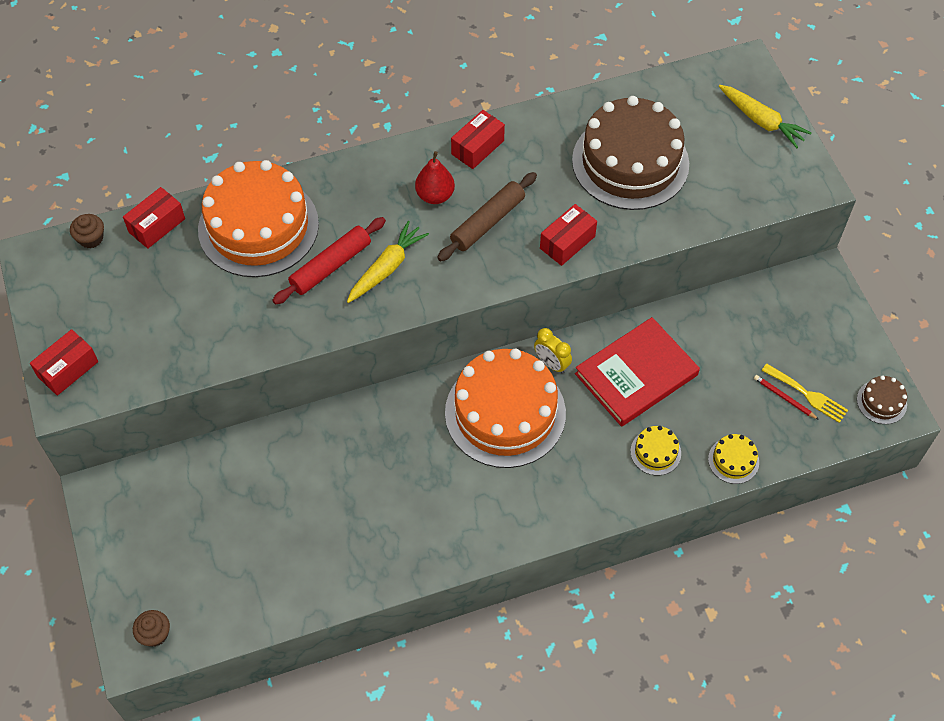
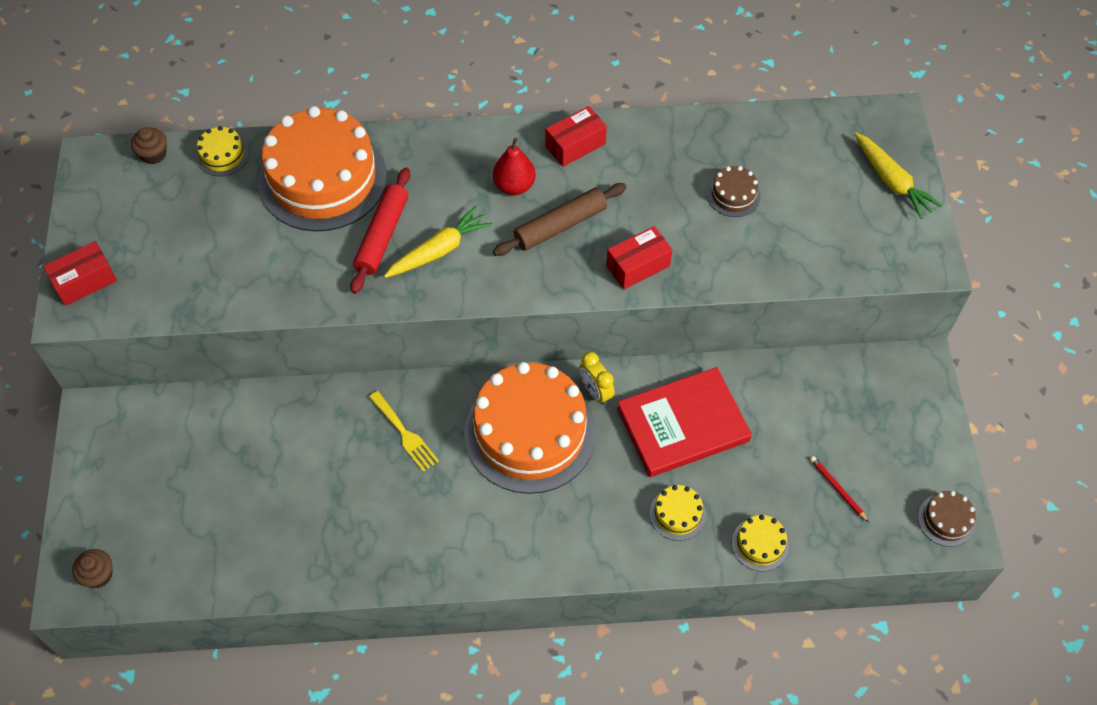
camera: 15 degrees right, 0 degrees up
red box [123,187,185,249] -> yellow cake [196,126,249,176]
red rolling pin [272,217,386,305] -> red rolling pin turned 45 degrees counterclockwise [350,167,410,294]
brown cake [572,96,689,210] -> brown cake [707,166,760,217], size x0.41
yellow fork [762,364,848,423] -> yellow fork moved to [369,391,439,472]

